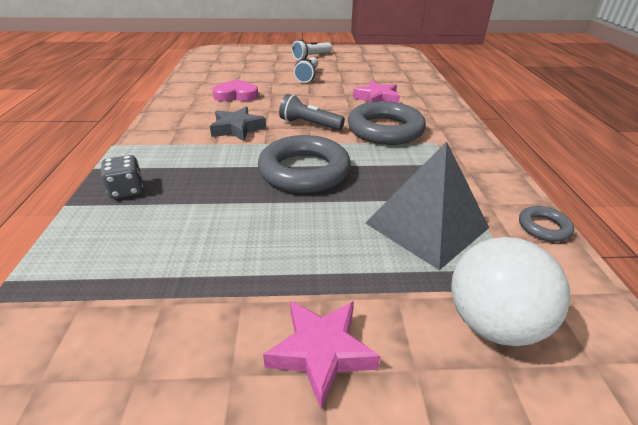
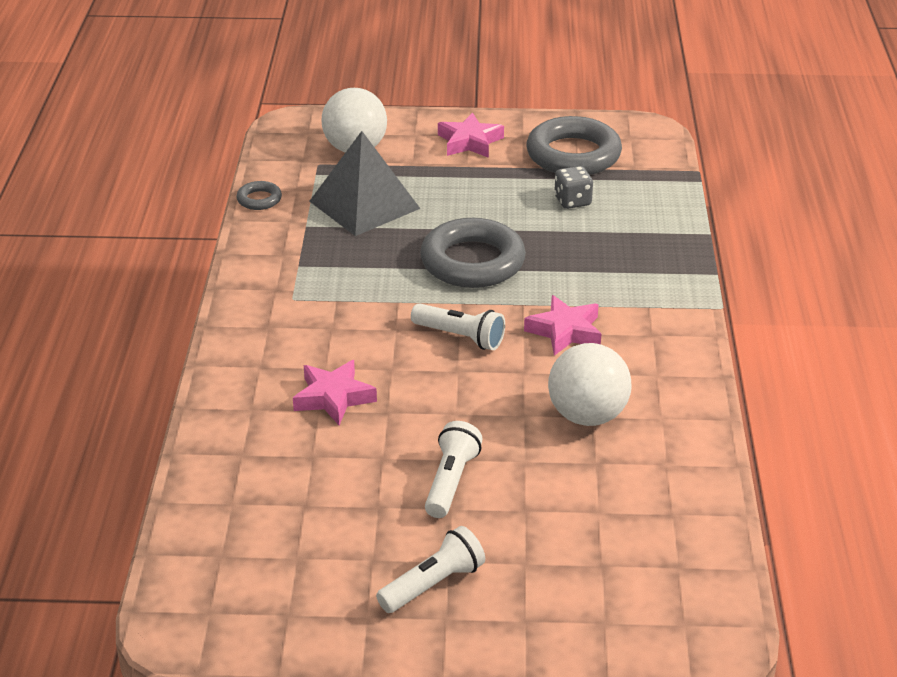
camera: 175 degrees left, 0 degrees up
grey dice [101,155,143,199] -> grey dice moved to [554,166,593,209]
grey star [210,107,266,141] -> pink star [524,295,601,356]
pink heart [212,79,259,101] -> white ball [548,343,631,426]
grey flashlight [279,94,345,130] -> white flashlight [411,303,505,350]
grey ring [348,101,426,145] -> grey ring moved to [526,116,622,175]

